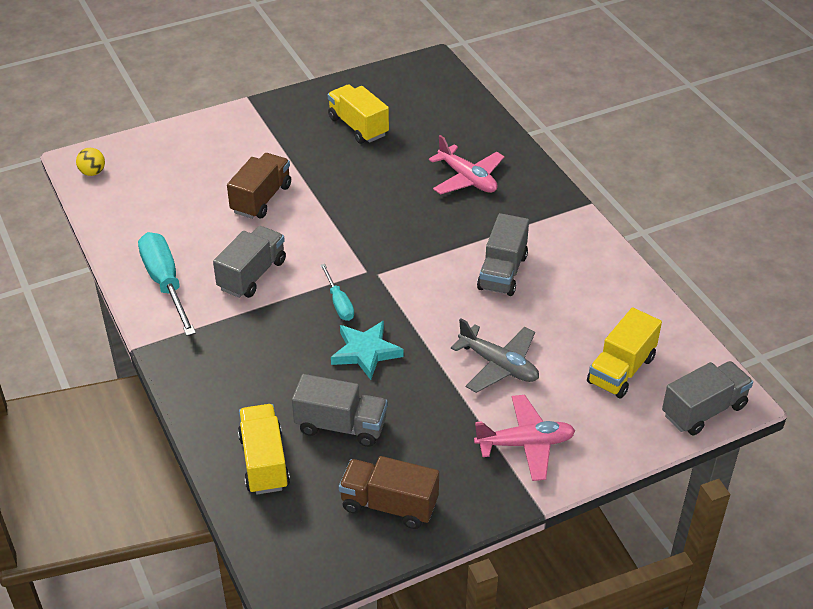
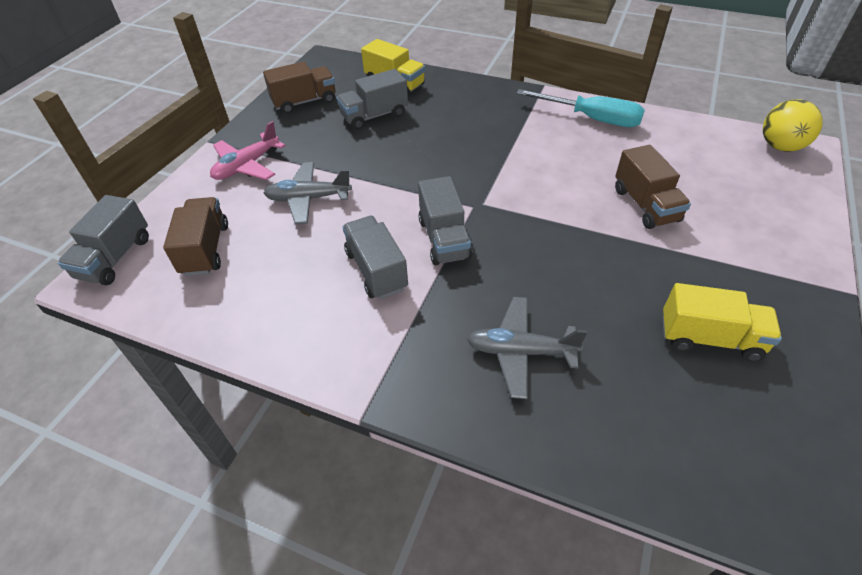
camera: 140 degrees right, 5 degrees up
yellow ball [76,148,105,176] -> yellow ball [763,99,823,152], size x1.75
grey truck [213,226,286,298] -> grey truck moved to [418,176,472,265]
turquoise screwdriver [320,264,354,321] -> none
turquoise star [331,321,404,380] -> none
pink plane [429,135,504,195] -> grey plane [467,297,587,399]
yellow truck [587,308,662,398] -> brown truck [163,197,228,276]

